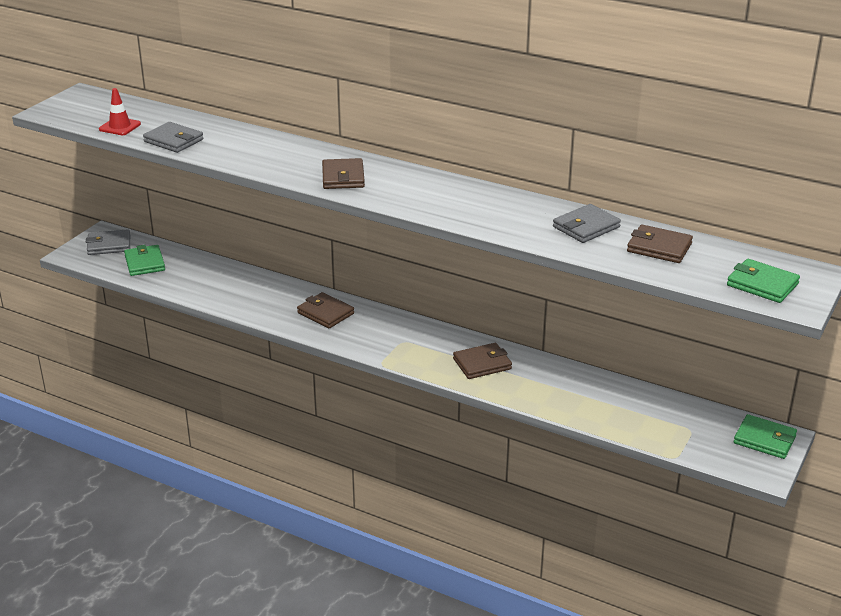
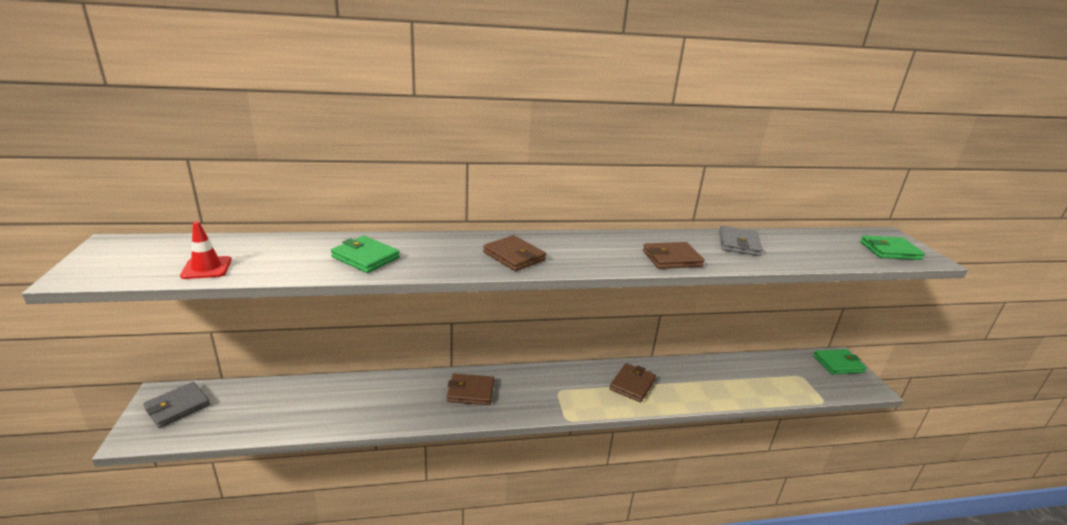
camera: 40 degrees left, 5 degrees down
green wallet [124,245,165,276] -> green wallet moved to [331,236,400,273]
grey wallet [143,122,204,153] -> none
brown wallet [627,225,693,263] -> brown wallet moved to [643,242,705,269]

